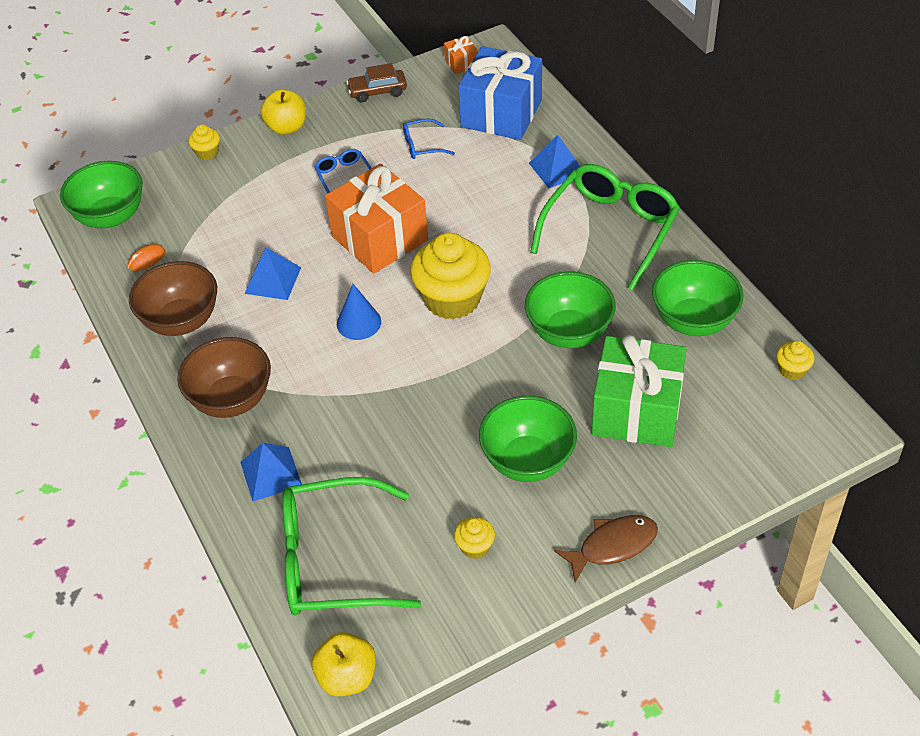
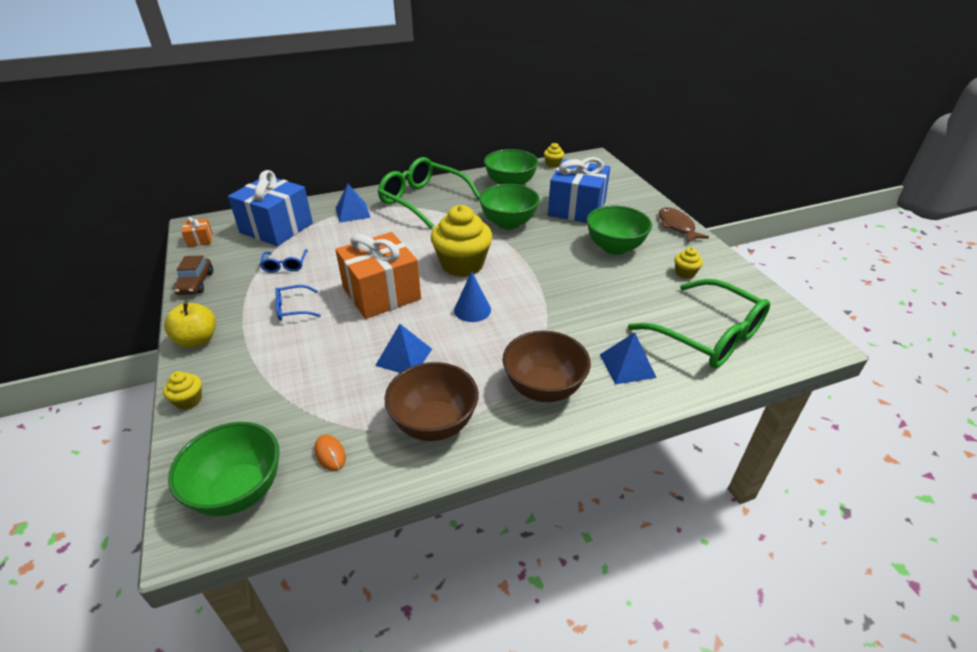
camera: 85 degrees left, 10 degrees down
green glasses [282,477,421,615] -> green glasses turned 45 degrees counterclockwise [628,279,770,368]
yellow apple [312,632,376,696] -> none
green gift [591,335,687,447] -> blue gift [548,157,610,223]

